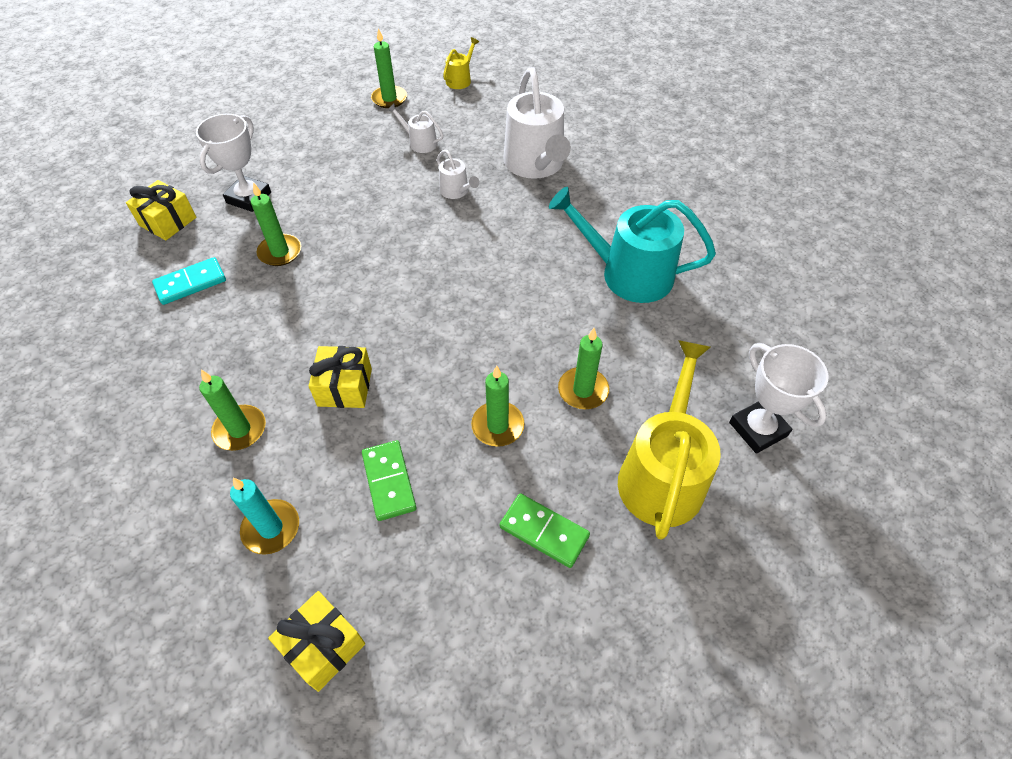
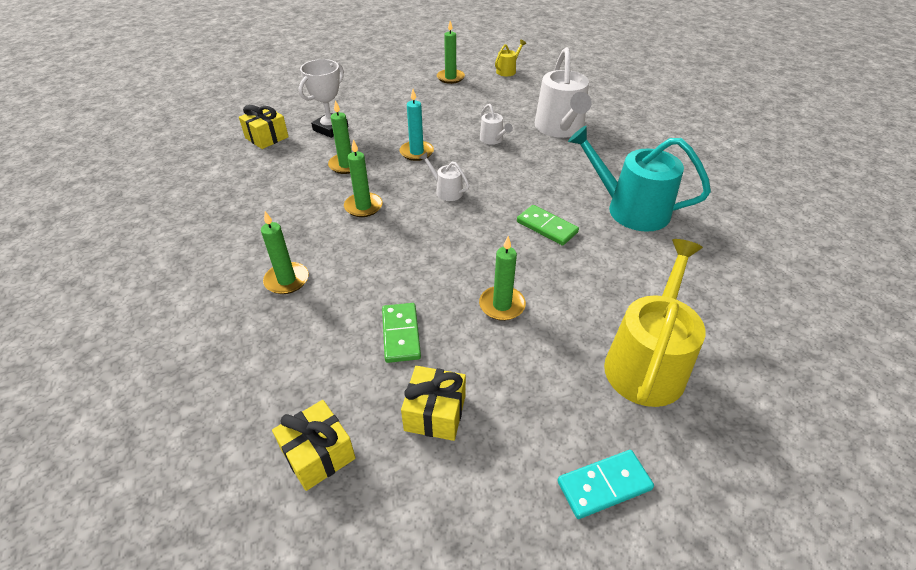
camera: 10 degrees right, 10 degrees down
turquoise domino [152,257,226,305] -> turquoise domino moved to [557,450,654,519]
turquoise candle [230,478,299,555] -> turquoise candle moved to [400,89,434,161]
yellow gift [309,346,372,408] -> yellow gift moved to [401,366,466,441]
white watering can [388,103,443,153] -> white watering can moved to [420,152,469,201]
green domino [500,493,590,568] -> green domino moved to [517,205,579,246]
green candle [558,328,609,409] -> green candle moved to [344,139,383,217]
white trophy [729,343,828,454] -> none

